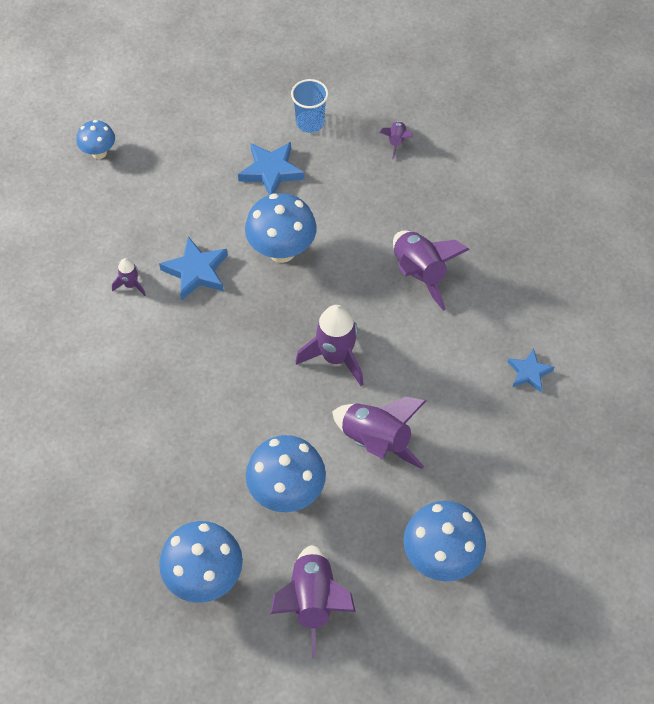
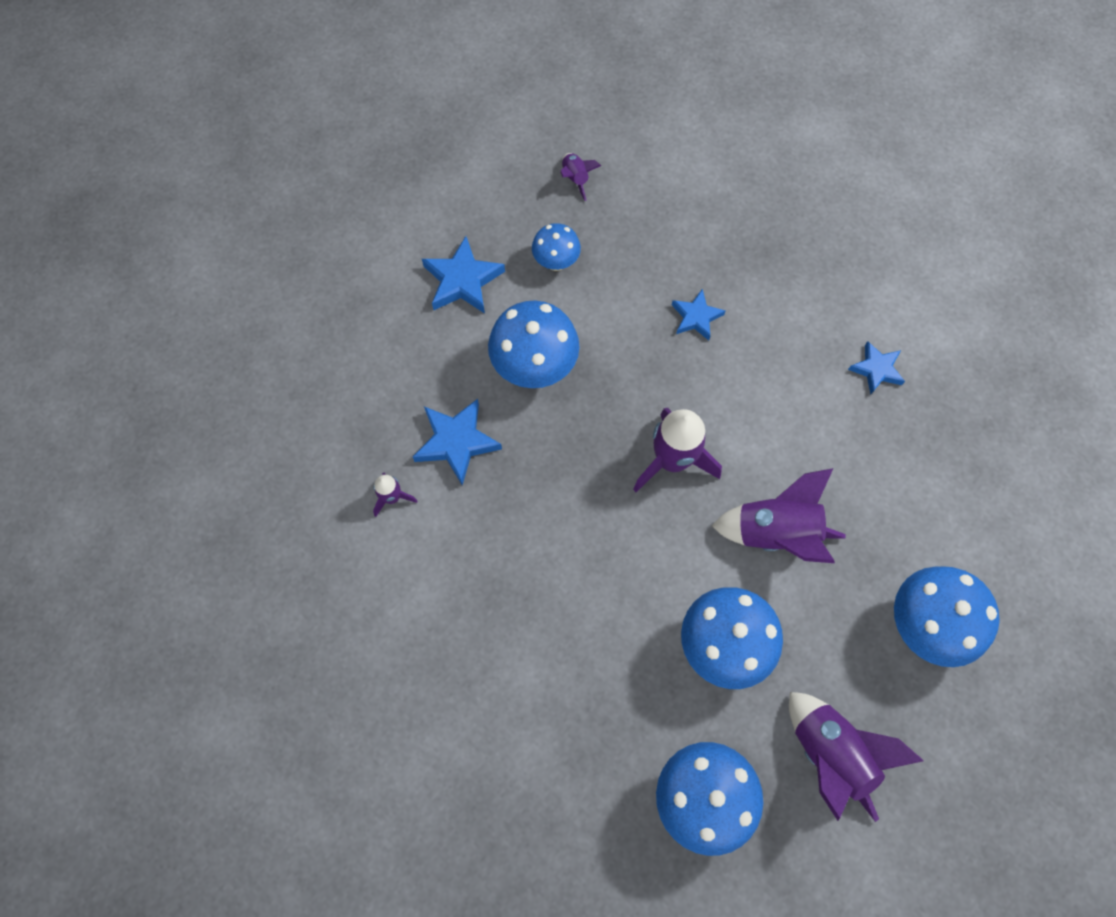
camera: 30 degrees left, 10 degrees up
blue mushroom [77,120,115,159] -> blue mushroom moved to [532,223,581,271]
blue cup [291,79,329,133] -> none
purple rocket [393,231,470,311] -> blue star [672,289,726,340]

